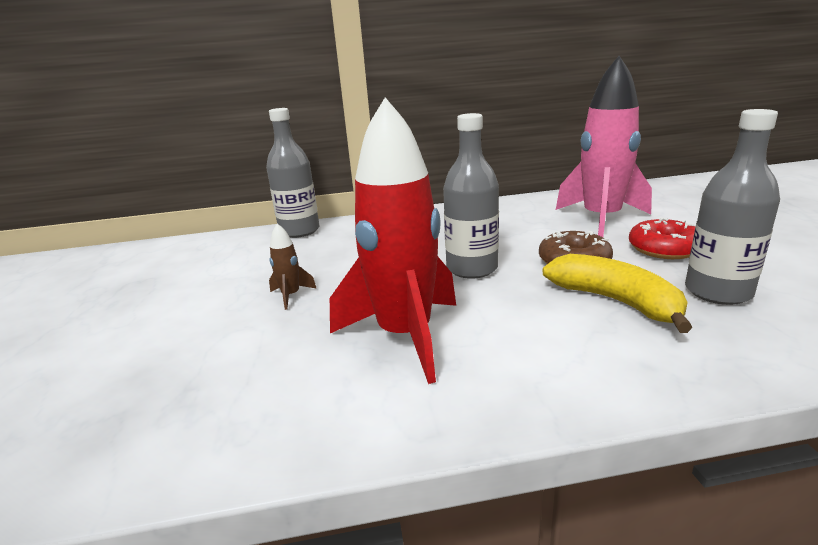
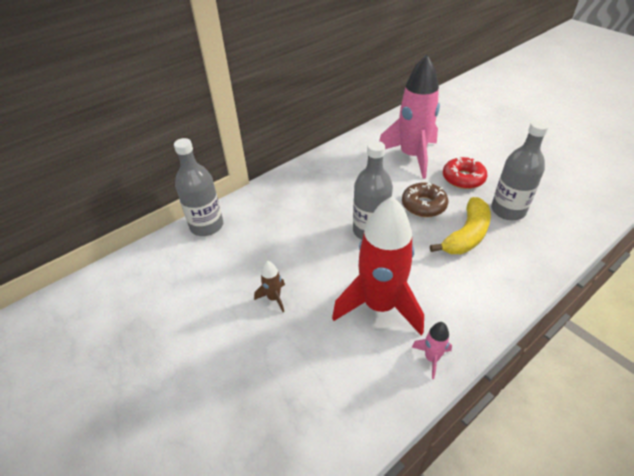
camera: 30 degrees left, 20 degrees up
yellow banana [543,254,692,333] -> yellow banana turned 105 degrees clockwise [430,197,491,254]
none -> pink rocket [412,322,452,379]

